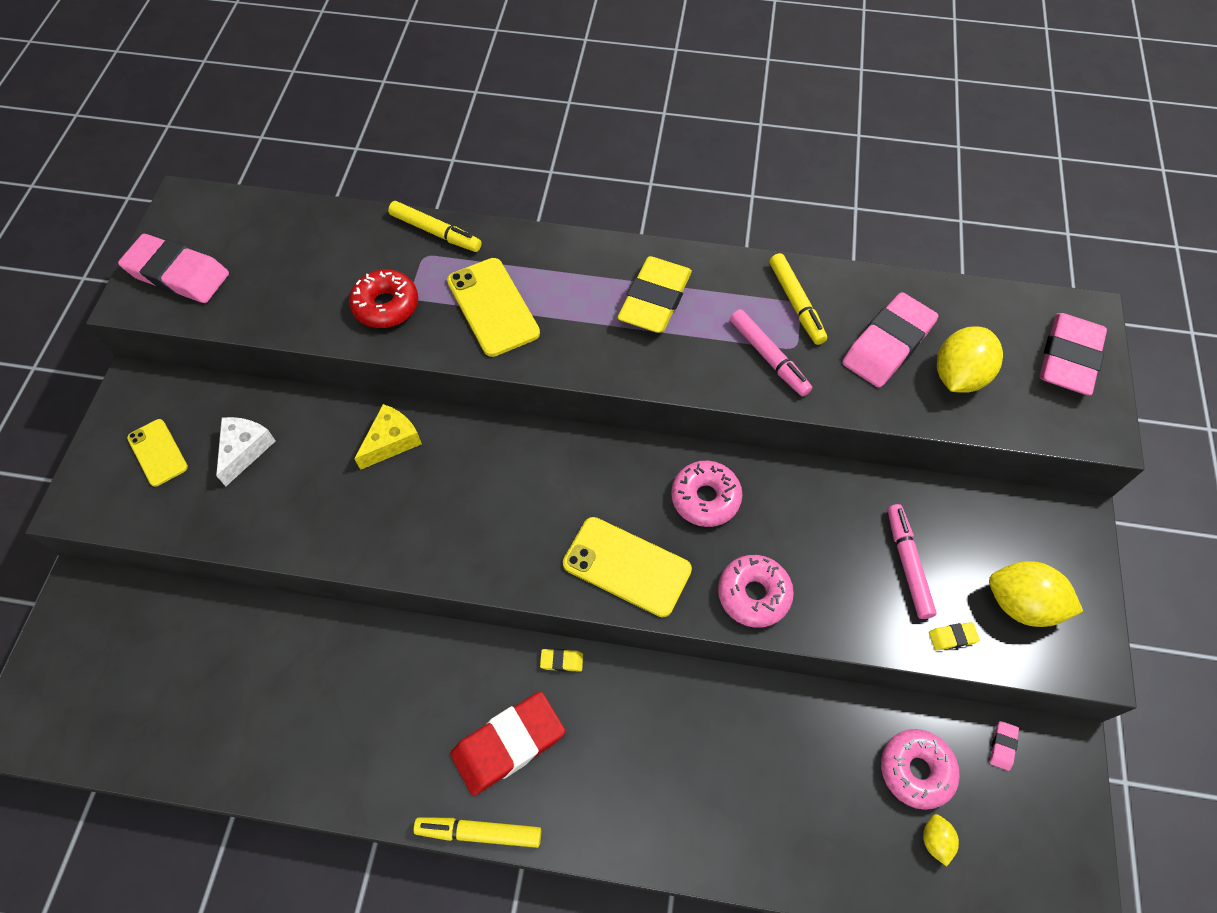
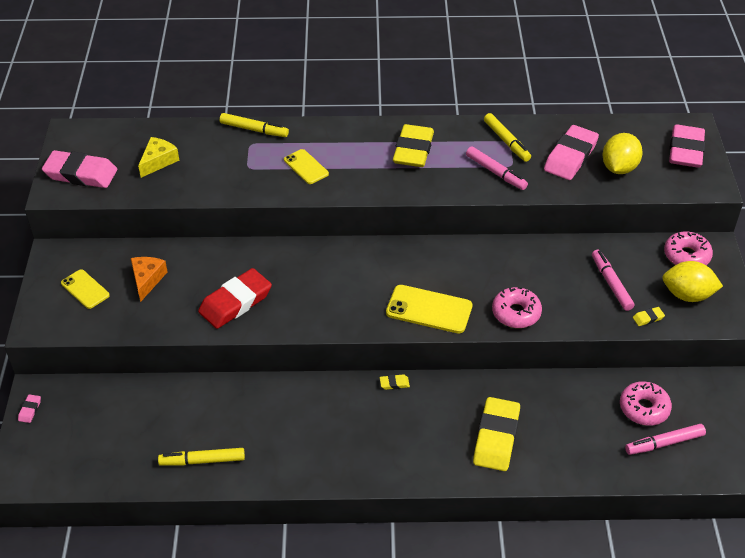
camera: 10 degrees left, 15 degrees down
white cheese [216,417,276,486] -> orange cheese [131,257,168,302]
red donut [349,269,418,328] -> none
yellow cheese [354,404,422,470] -> yellow cheese moved to [138,137,179,178]
yellow marker [413,817,541,848] -> yellow marker moved to [158,448,245,466]
yellow phone [447,258,540,357] -> yellow phone [284,149,329,184], size x0.63
red eraser [450,691,565,796] -> red eraser moved to [198,268,272,329]
pink donut [671,461,742,527] -> pink donut moved to [664,232,713,265]
yellow lemon [923,814,959,867] -> pink marker [625,424,706,455]
pink eraser [990,721,1019,771] -> pink eraser moved to [18,394,41,423]
none -> yellow eraser [473,397,520,471]

